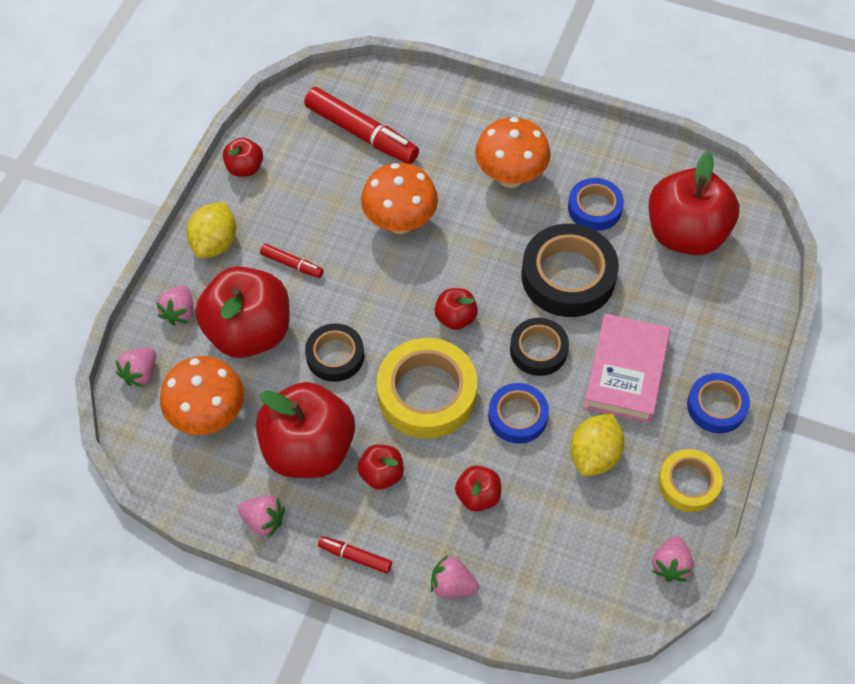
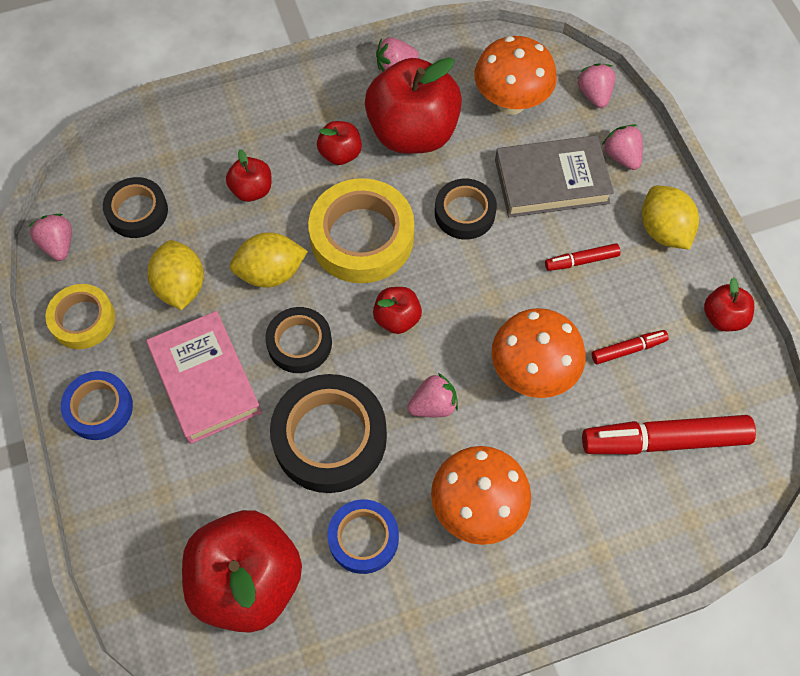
camera: 140 degrees right, 5 degrees up
red apple [195,266,289,358] -> grey book [495,135,614,217]
red marker [318,536,392,574] -> red marker moved to [592,330,669,365]
pink strawberry [431,555,479,598] -> pink strawberry moved to [407,373,458,417]
blue tape [488,383,549,444] -> yellow lemon [230,233,308,287]
none -> black tape [103,177,168,238]

